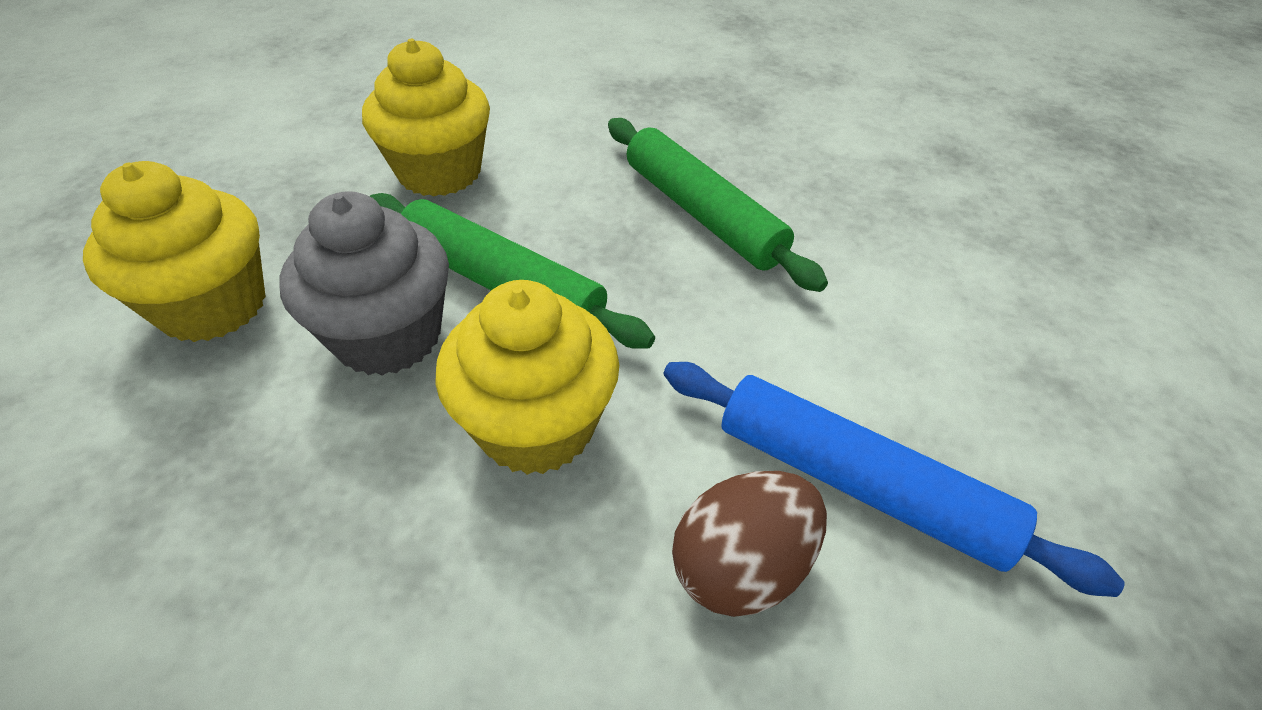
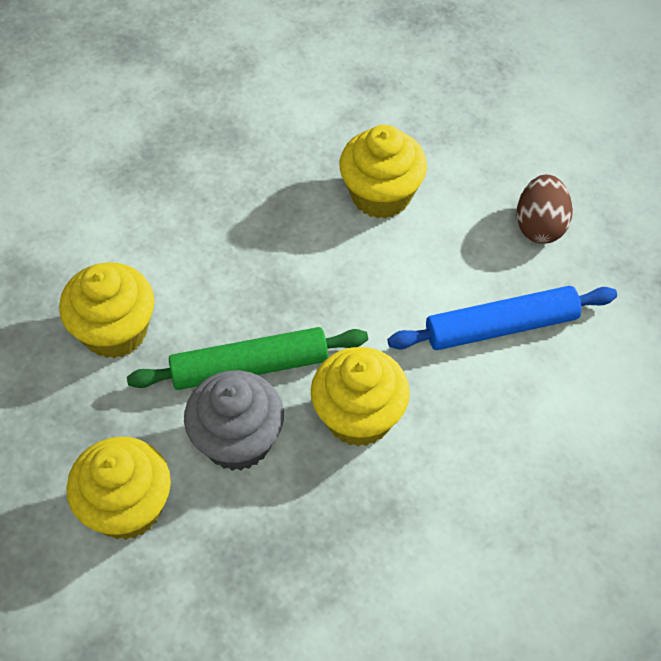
camera: 45 degrees left, 10 degrees up
green rolling pin [608,118,828,292] -> none
brown egg [672,471,827,617] -> brown egg moved to [516,175,573,244]
none -> yellow cupcake [339,125,427,219]

